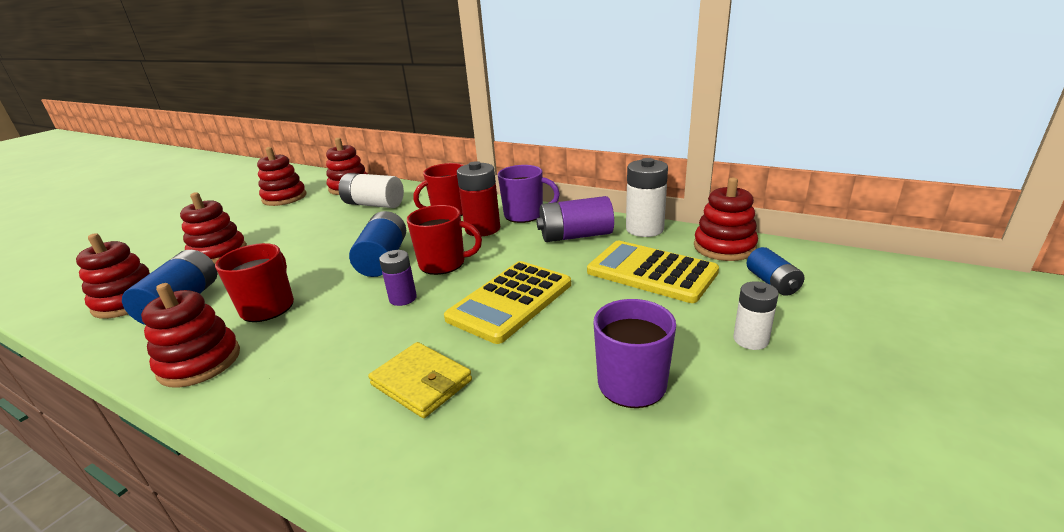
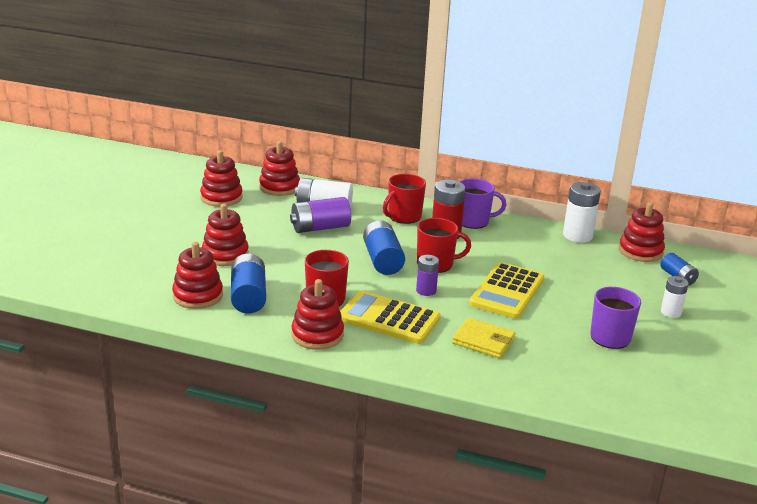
camera: 15 degrees left, 0 degrees up
purple battery [536,196,614,242] -> purple battery moved to [290,197,351,233]
yellow calculator [587,241,719,303] -> yellow calculator moved to [340,291,441,344]

